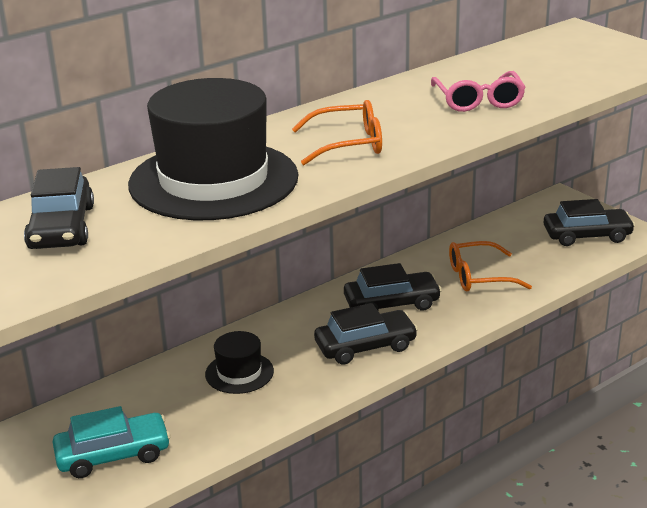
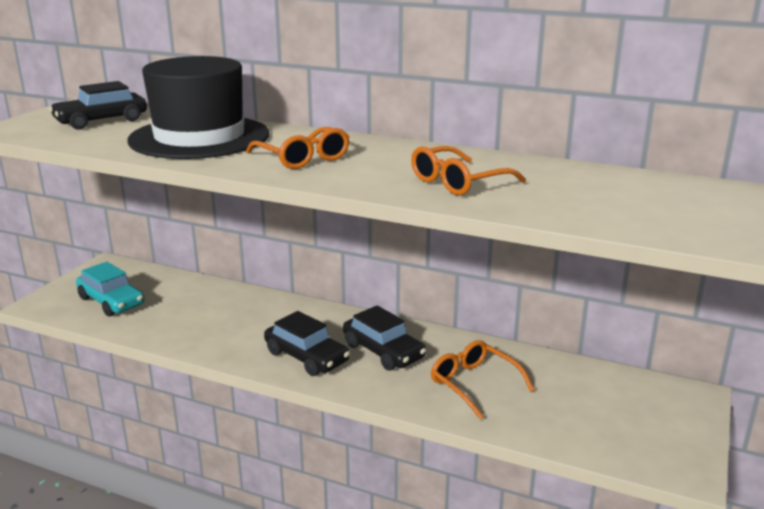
camera: 60 degrees right, 5 degrees down
black hat [205,331,274,394] -> none
pink glasses [431,71,526,112] -> orange glasses [411,146,526,196]
black car [543,199,635,246] -> none

